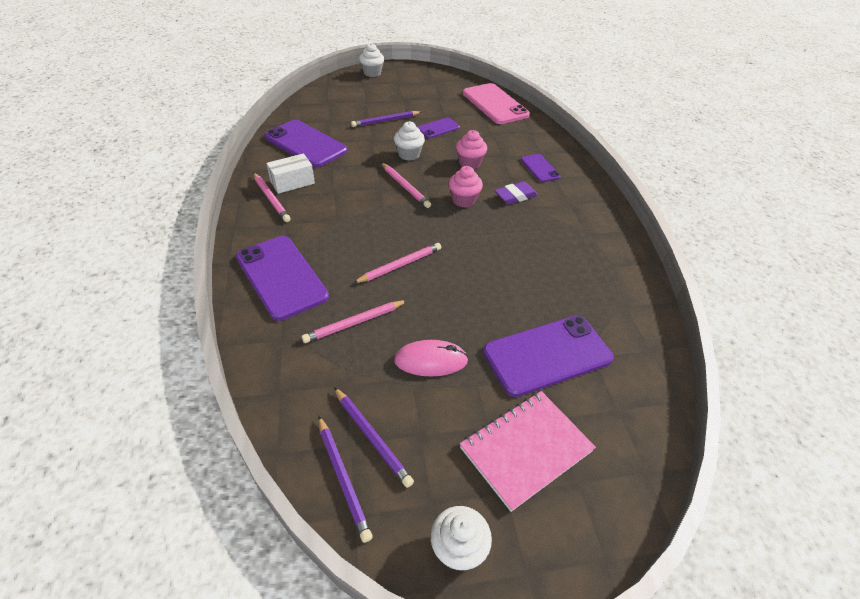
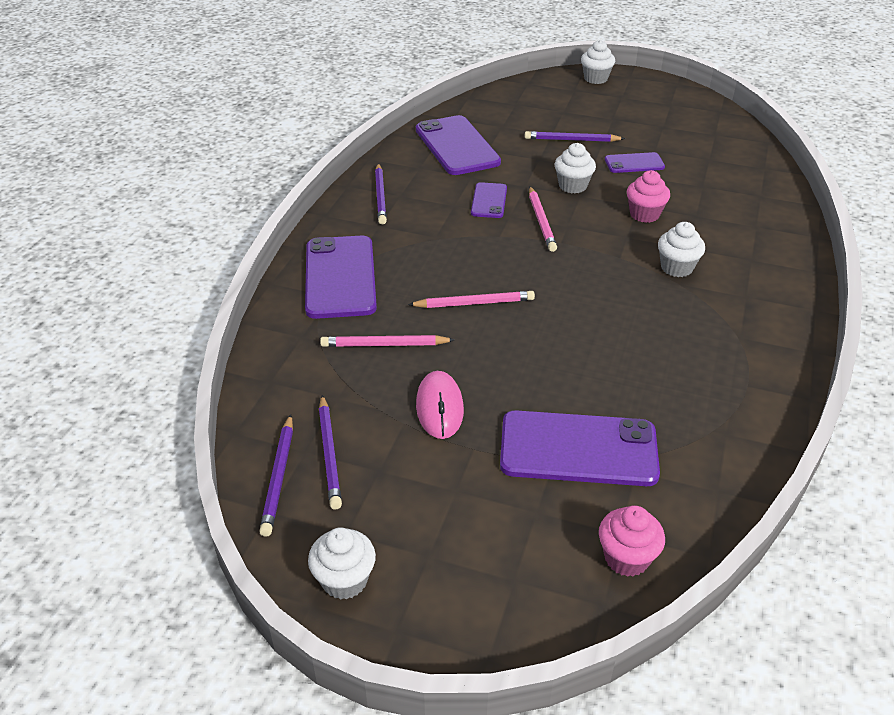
camera: 30 degrees right, 5 degrees down
pink pencil [253,173,291,222] -> purple pencil [375,163,387,224]
white box [266,153,315,194] -> none
pink mouse [394,340,469,377] -> pink mouse turned 60 degrees clockwise [416,371,464,439]
pink cupcake [448,166,483,208] -> pink cupcake moved to [599,506,665,577]
pink notebook [460,391,596,512] -> none
pink phone [463,83,530,124] -> none
purple eraser [494,181,538,205] -> white cupcake [658,222,705,277]
purple phone [521,154,561,182] -> purple phone moved to [471,182,507,218]

